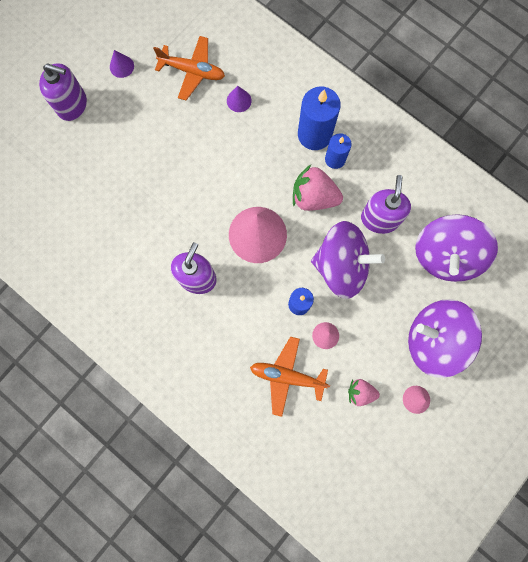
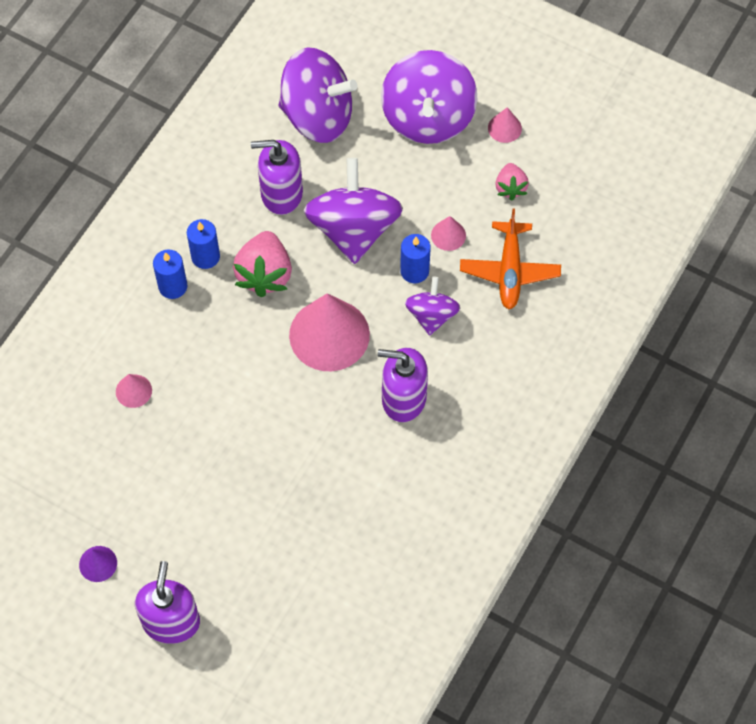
camera: 100 degrees left, 15 degrees down
orange plane [153,36,225,100] -> none
purple cone [227,86,252,112] -> pink cone [116,374,152,408]
blue candle [298,87,341,150] -> blue candle [153,249,187,299], size x0.60
none -> purple spinning top [405,277,460,336]

